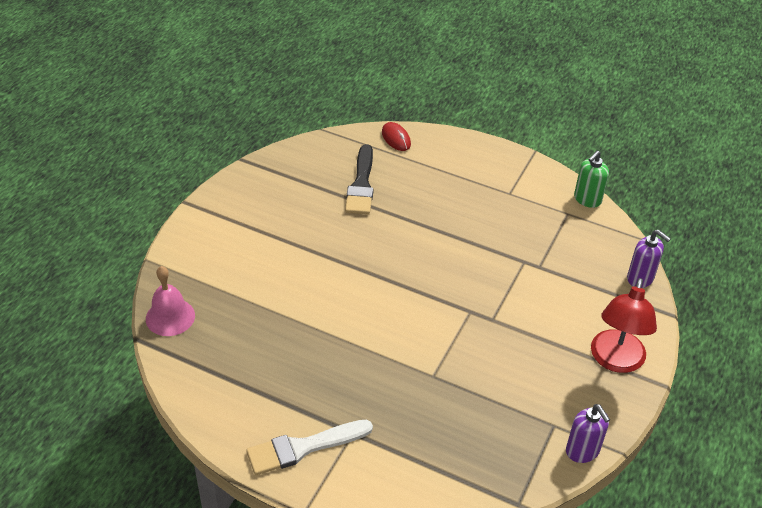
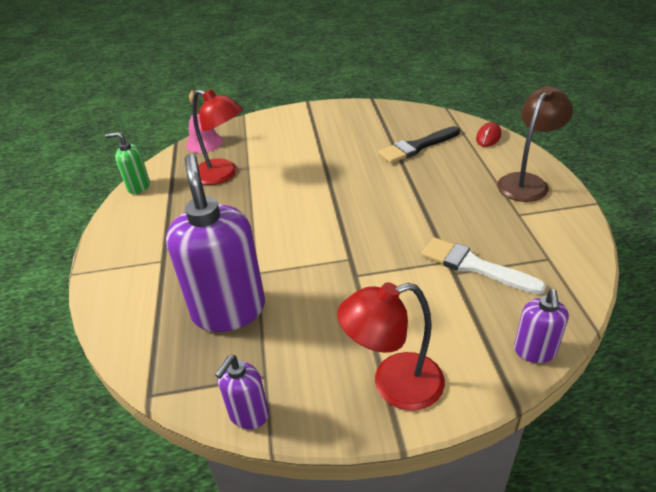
camera: 60 degrees right, 5 degrees down
white brush [246,420,373,475] -> white brush moved to [421,237,546,294]
green soap dispenser [574,151,609,208] -> green soap dispenser moved to [106,132,150,194]
none -> purple soap dispenser [166,154,265,332]
none -> red lamp [192,89,243,185]
none -> brown lamp [497,86,573,202]

